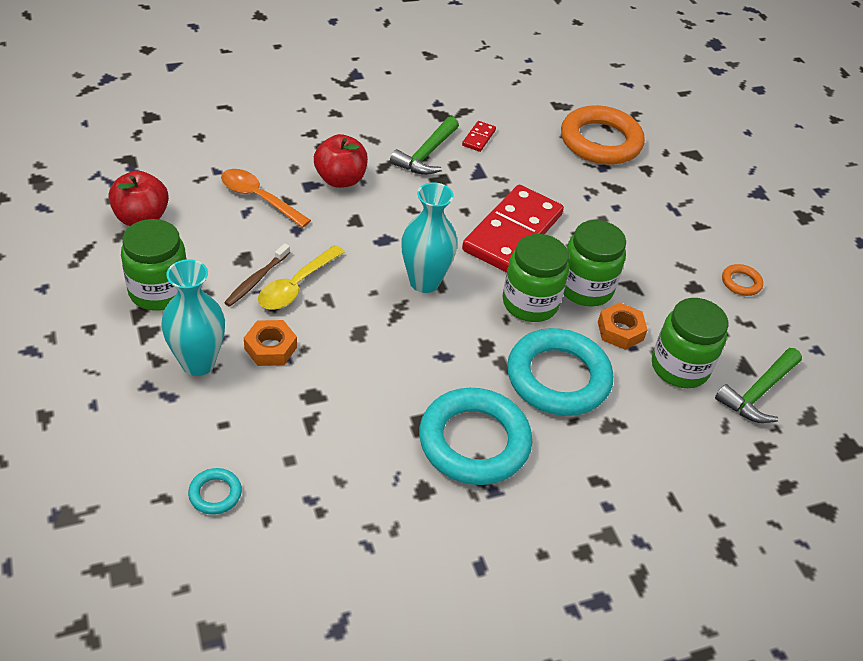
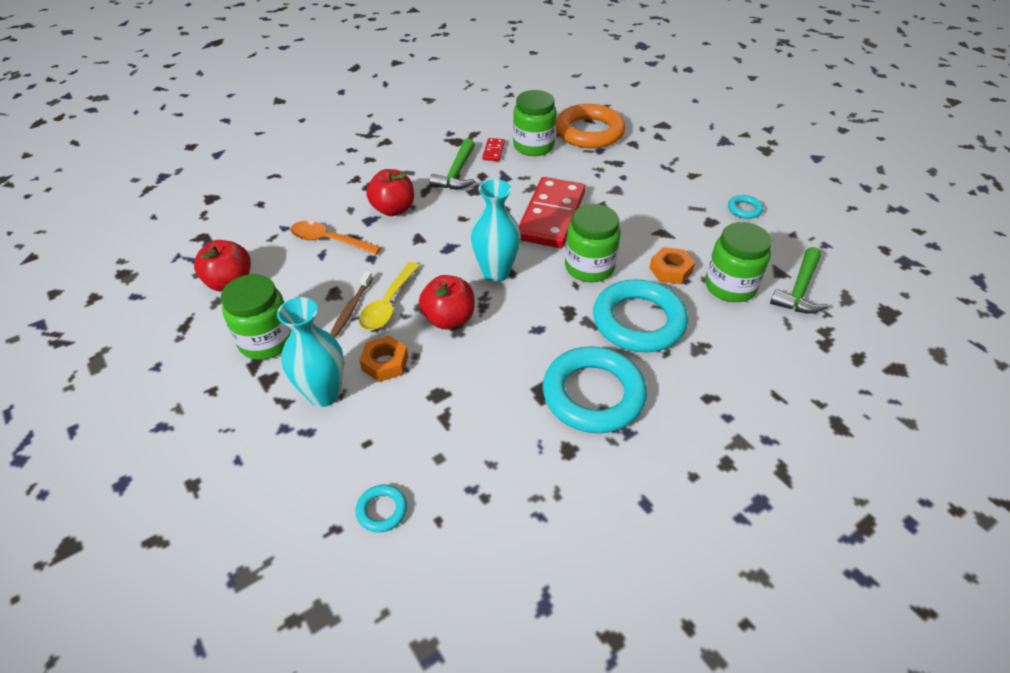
camera: 10 degrees left, 0 degrees up
green jar [564,220,626,307] -> green jar moved to [513,90,556,156]
orange ring [722,264,763,296] -> turquoise ring [728,195,763,219]
none -> red apple [419,275,475,329]

